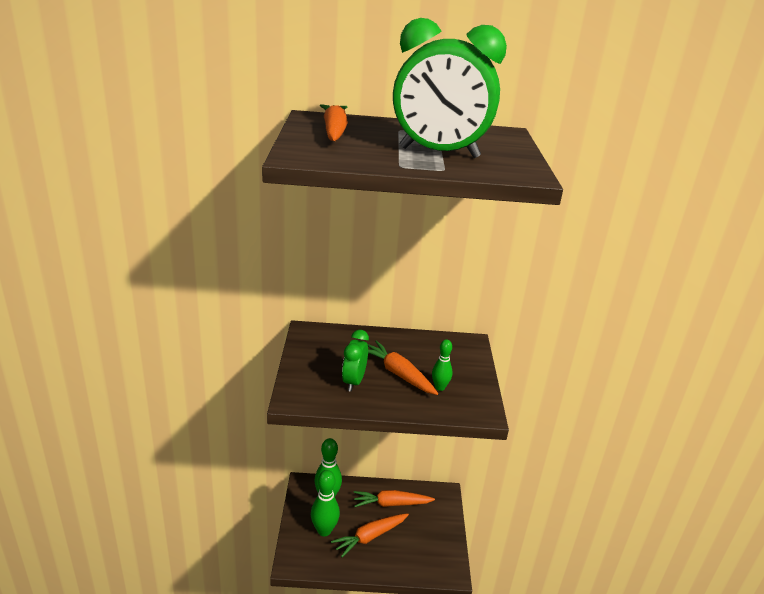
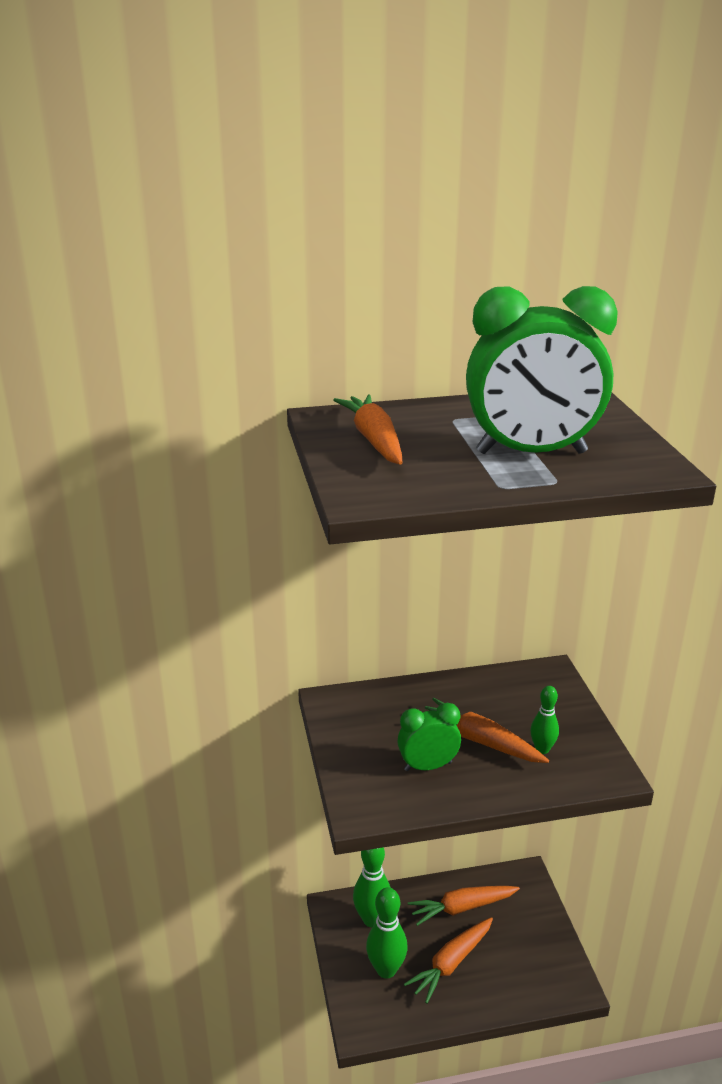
camera: 10 degrees left, 0 degrees up
green clock [342,330,369,392] -> green clock turned 75 degrees clockwise [397,703,461,771]

